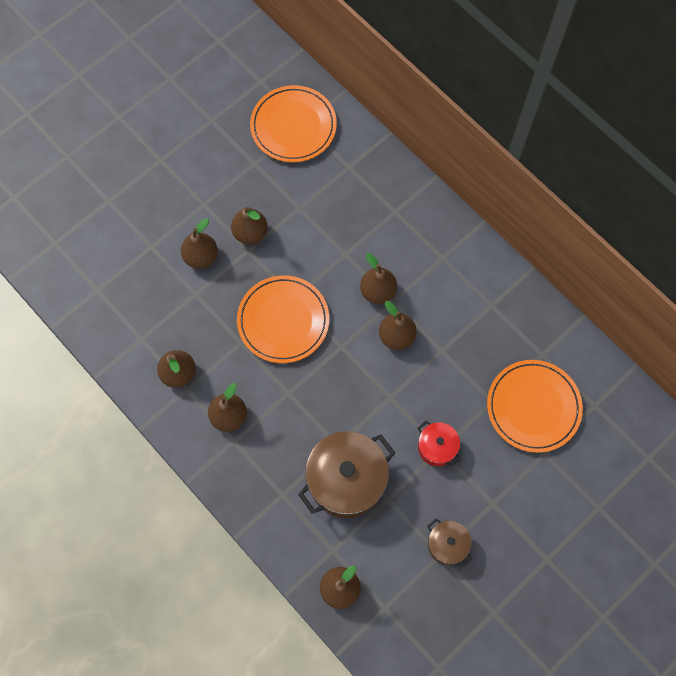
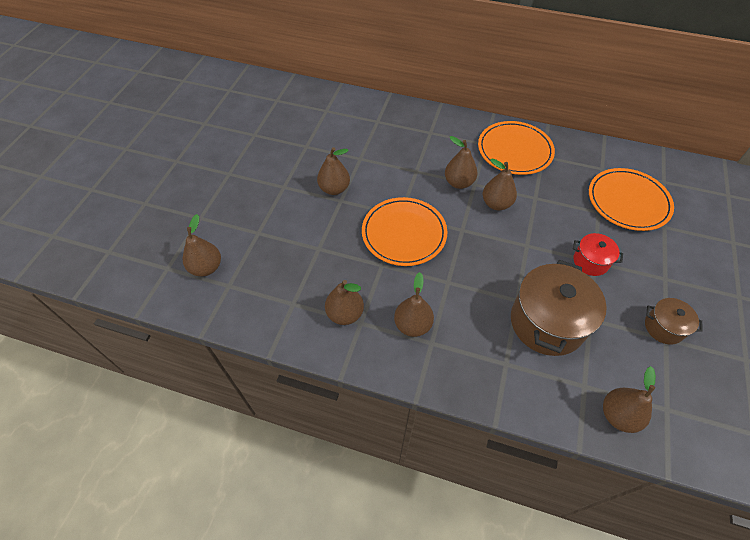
camera: 30 degrees left, 15 degrees down
brown pear [181,218,218,269] -> brown pear moved to [183,214,221,276]
orange plate [250,85,337,162] -> orange plate moved to [478,121,555,175]

